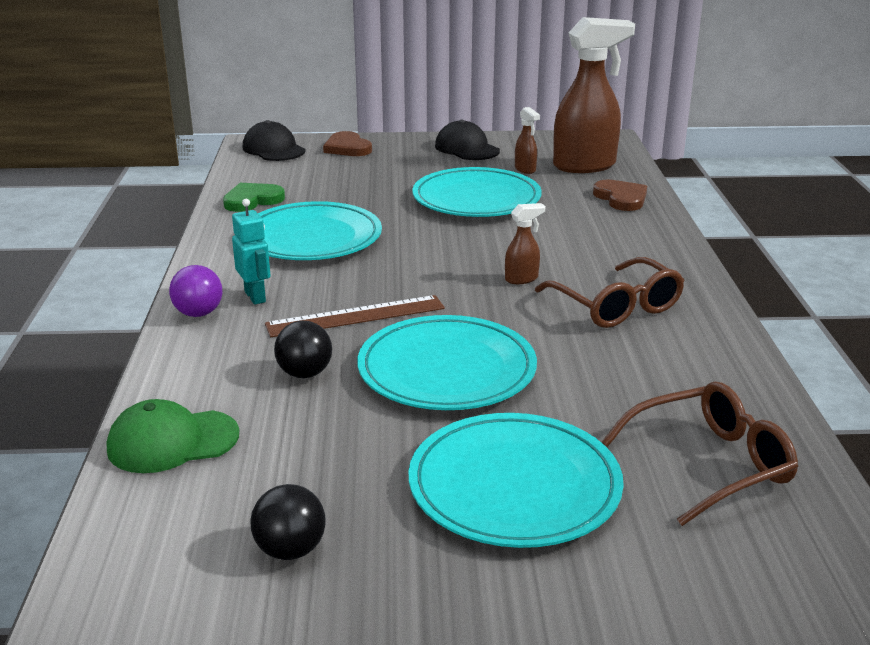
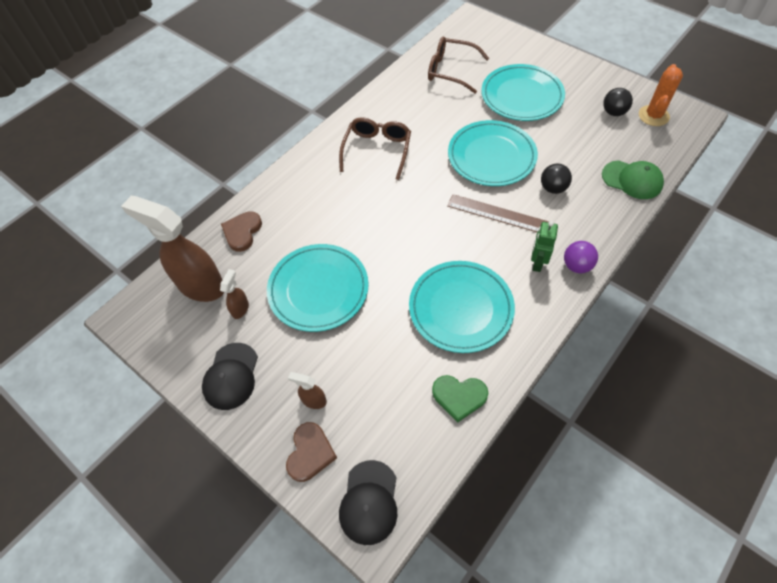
camera: 135 degrees left, 30 degrees up
turquoise robot [232,199,271,305] -> green robot [531,221,558,272]
brown spray bottle [505,203,546,284] -> brown spray bottle moved to [288,372,327,409]
none -> orange cactus [639,64,683,126]

